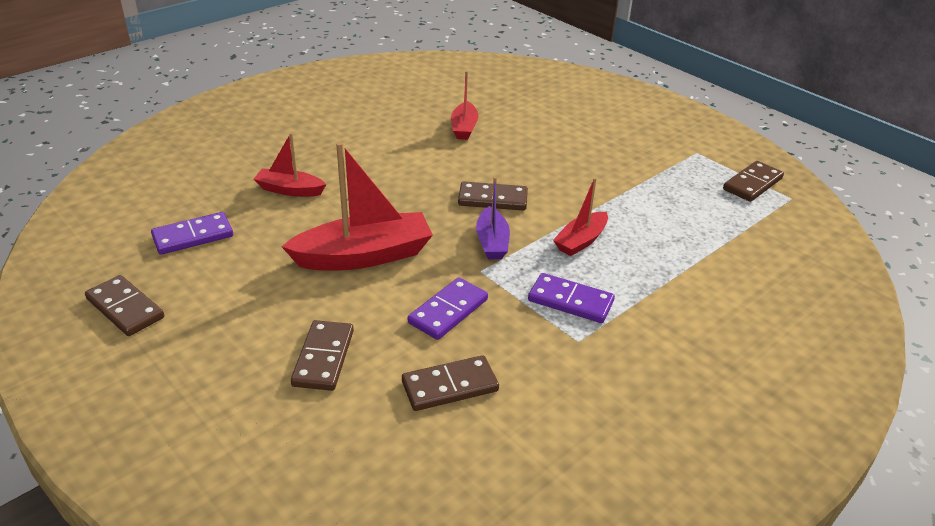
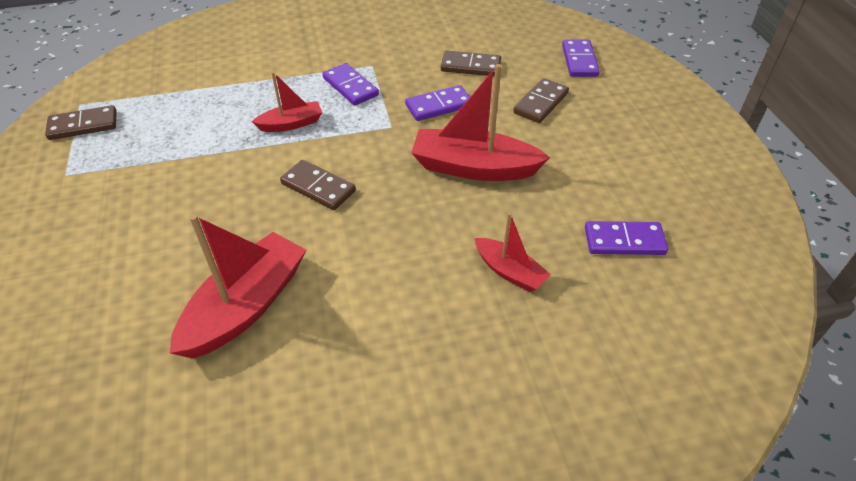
camera: 150 degrees left, 10 degrees up
brown domino [85,275,164,336] -> none
red boat [451,71,479,140] -> red boat [170,214,306,359], size x1.80
purple boat [476,177,510,259] -> none
none -> purple domino [562,40,600,77]

